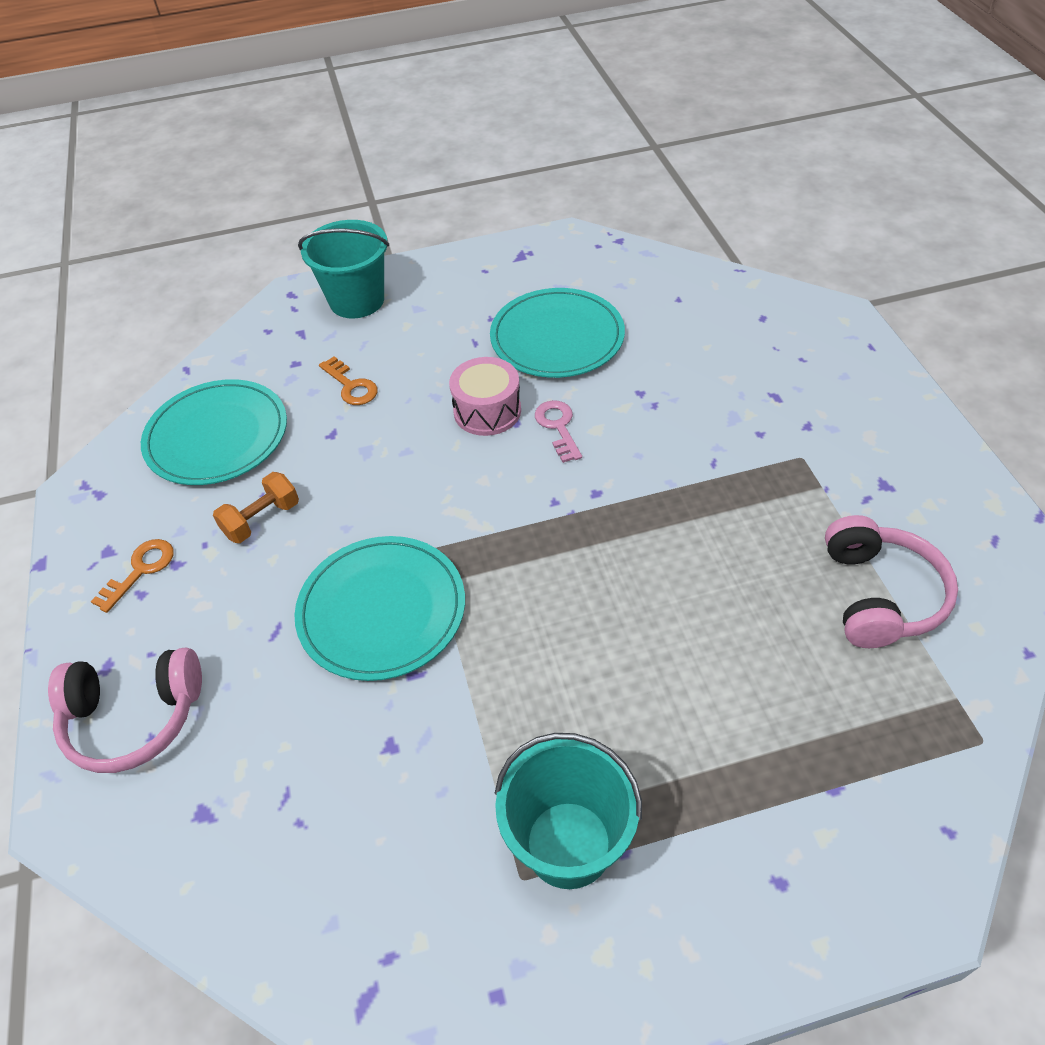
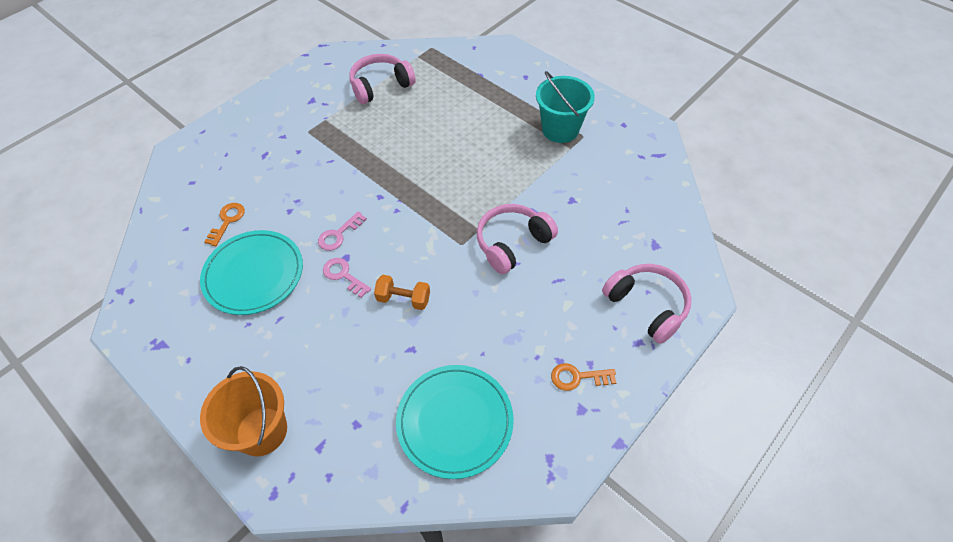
camera: 125 degrees left, 5 degrees up
orange dumbbell [213,472,299,543] -> orange dumbbell moved to [374,275,430,310]
turquoise plate [294,536,465,681] -> pink headphones [477,204,558,274]
turquoise bucket [298,220,389,318] -> orange bucket [200,366,287,456]
orange key [319,356,378,405] -> orange key moved to [205,203,245,246]
pink drum [449,357,521,436] -> pink key [323,258,371,298]

